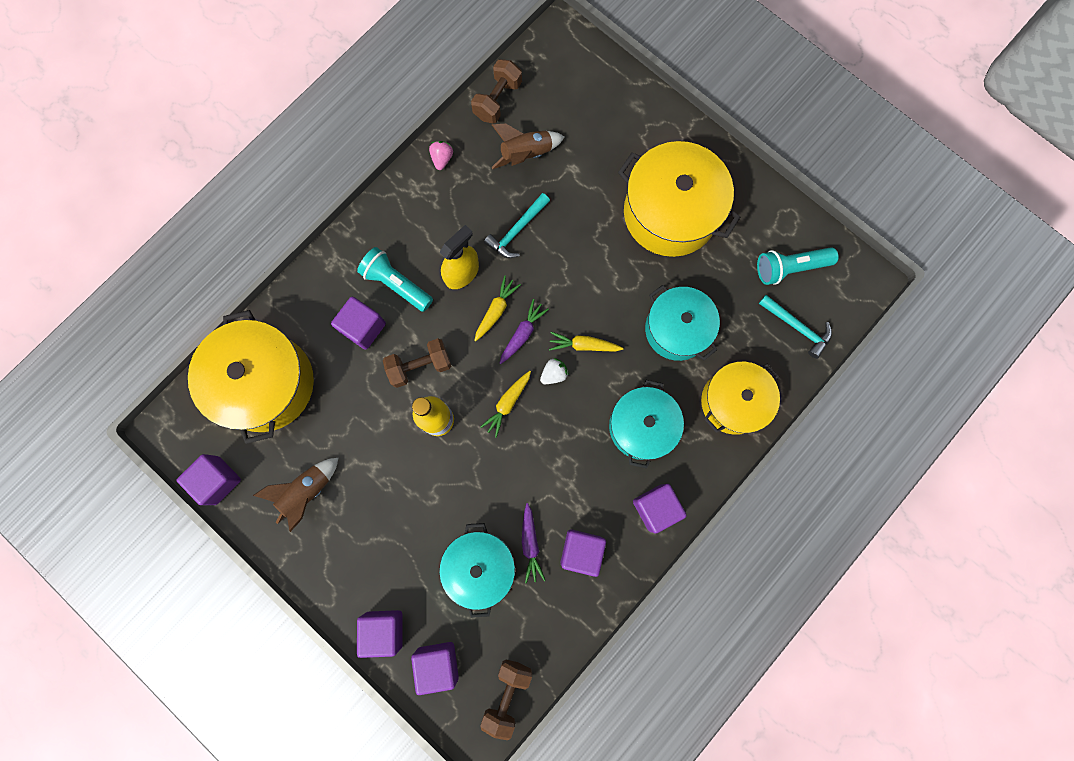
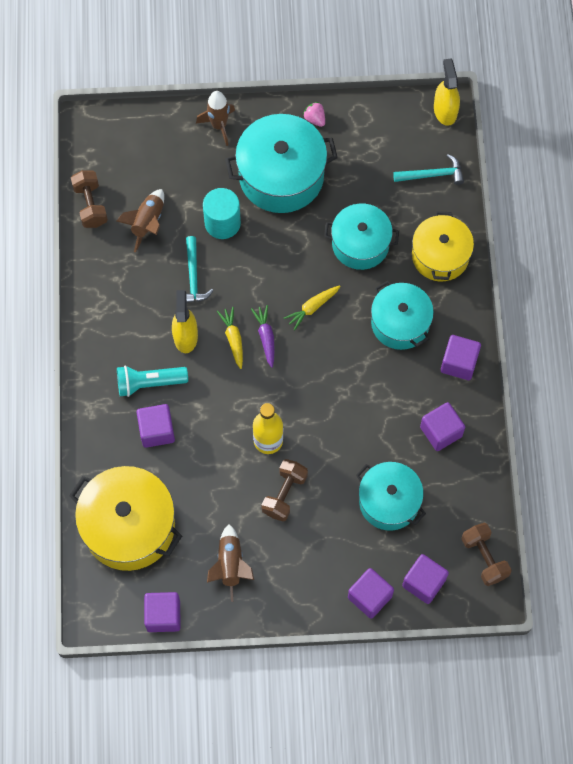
camera: 45 degrees left, 10 degrees down
brown dumbbell [383,338,451,388] -> brown dumbbell moved to [261,459,308,521]
pink strawberry [429,141,453,170] -> pink strawberry moved to [303,102,325,127]
yellow carrot [480,371,531,438] -> none
purple carrot [522,503,546,583] -> none
white strawberry [540,358,569,384] -> none
yellow pot [618,141,740,257] -> turquoise pot [225,114,338,213]
turquoise flashlight [757,247,839,285] -> none
none -> brown rocket [196,91,235,146]
none -> turquoise cylinder [203,188,241,239]
none -> yellow spray bottle [434,58,460,126]

